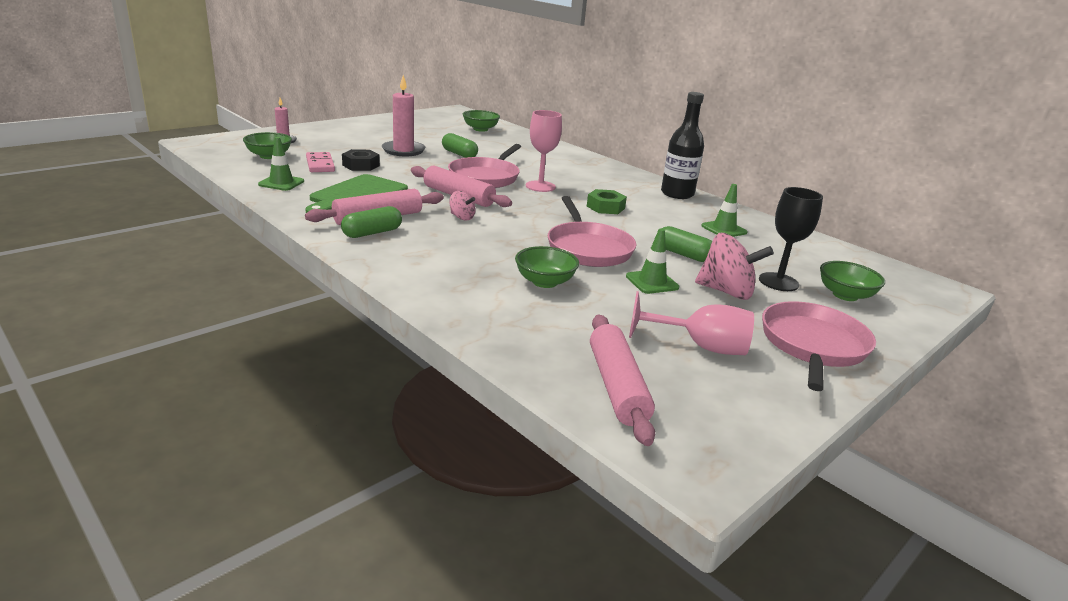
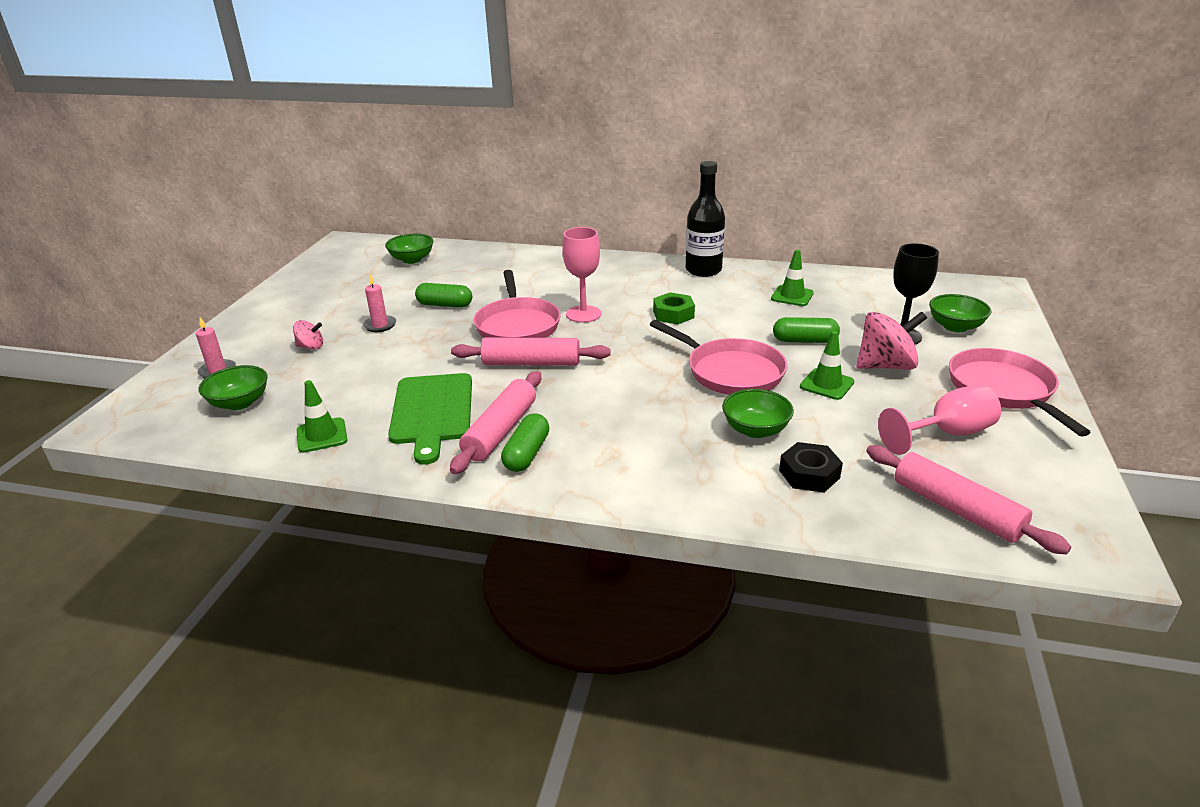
camera: 30 degrees left, 5 degrees up
pink domino [306,152,335,172] -> none
black nut [342,149,380,171] -> black nut moved to [779,442,843,493]
pink candle [382,75,426,156] -> pink candle [363,274,396,332], size x0.58
pink spinning top [449,191,476,220] -> pink spinning top moved to [293,320,323,349]

